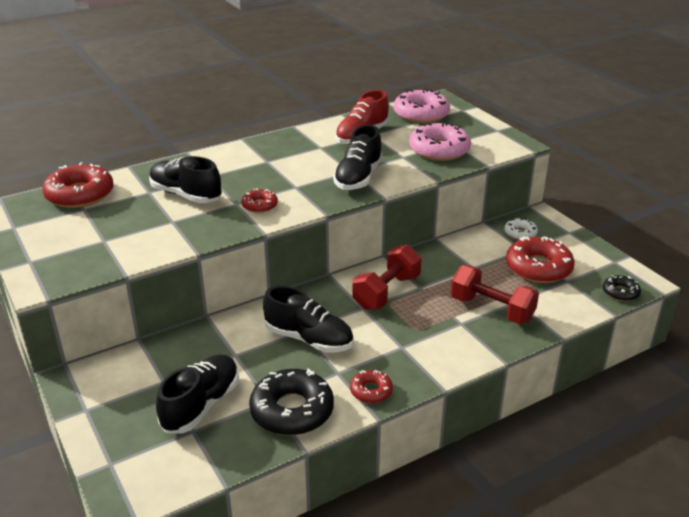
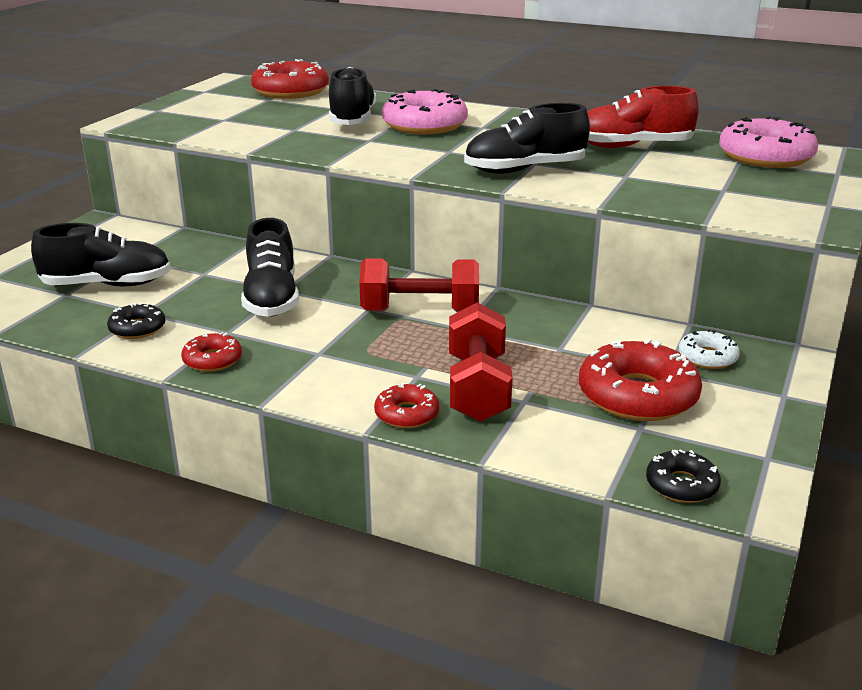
camera: 55 degrees right, 5 degrees down
red donut [241,188,278,213] -> red donut moved to [374,383,439,428]
black donut [249,369,334,435] -> black donut [107,303,165,339], size x0.52
pink donut [409,122,471,161] -> pink donut moved to [382,89,468,134]

